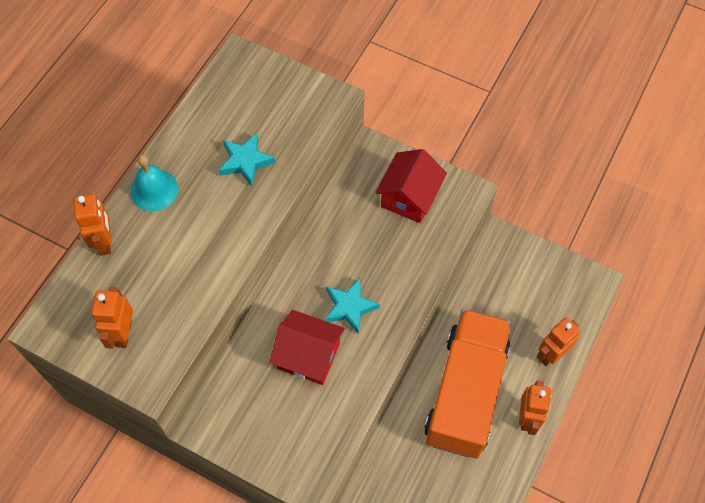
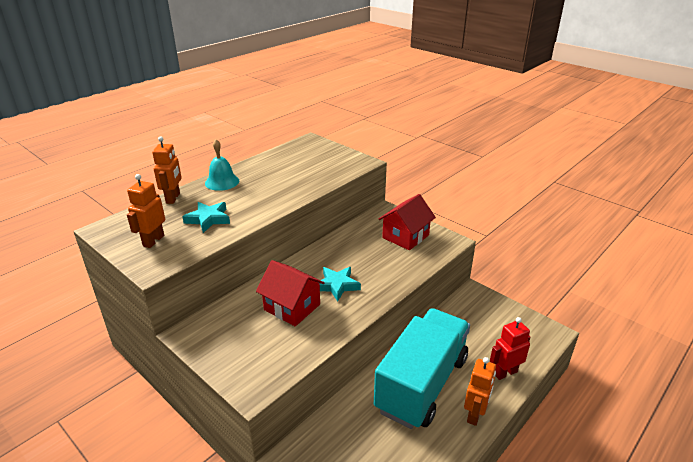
camera: 15 degrees right, 30 degrees down
turquoise star [219,133,276,186] -> turquoise star moved to [182,202,230,233]
orange truck [424,309,512,459] -> turquoise truck [374,308,470,429]
orange robot [537,317,580,366] -> red robot [490,317,530,380]

